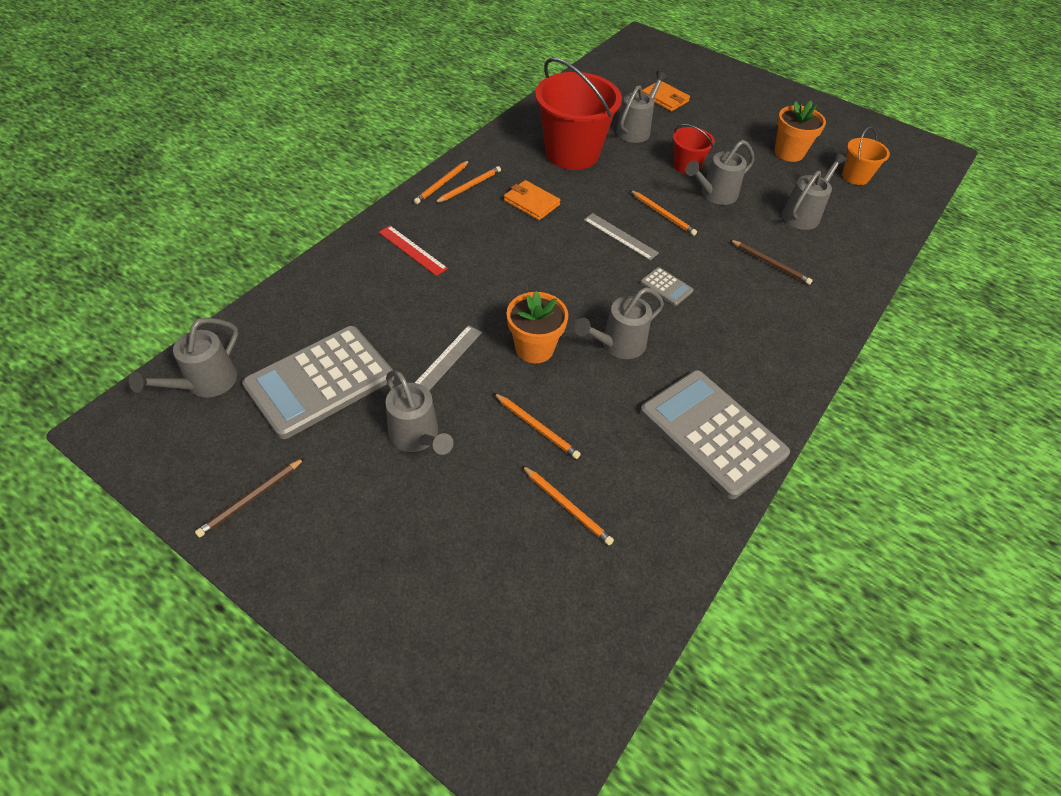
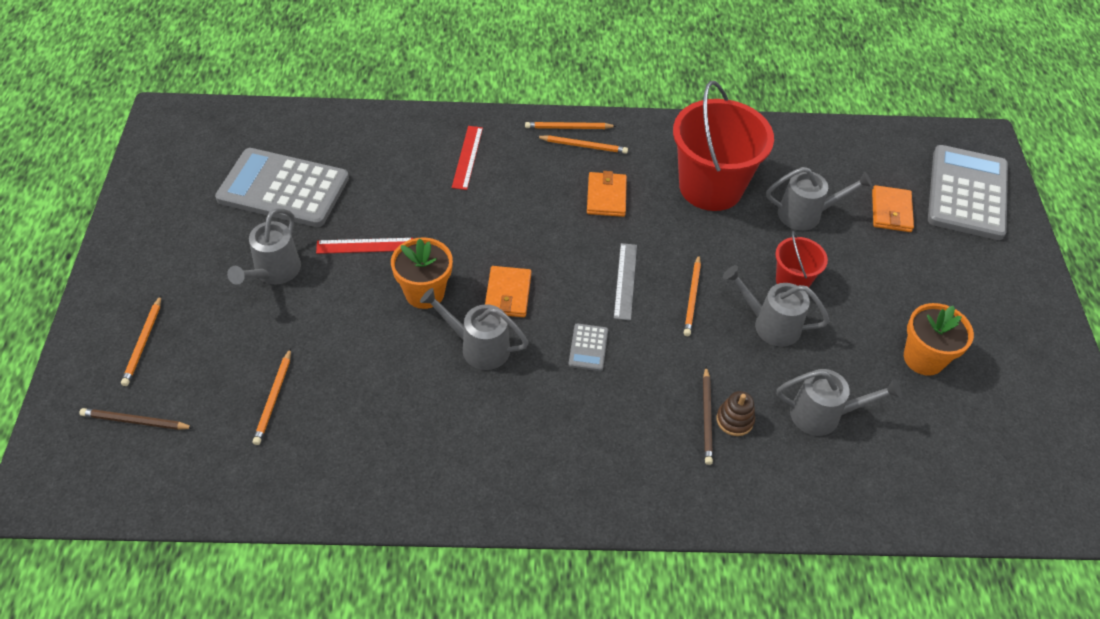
camera: 55 degrees right, 0 degrees up
grey watering can [129,318,238,398] -> none
brown pencil [195,458,304,538] -> brown pencil moved to [79,408,194,430]
grey ruler [415,325,482,391] -> red ruler [316,238,413,254]
orange pencil [494,393,581,459] -> orange pencil moved to [121,296,161,386]
grey calculator [640,370,790,499] -> grey calculator moved to [928,145,1008,240]
orange bucket [842,127,890,185] -> none
none -> orange wallet [485,266,531,317]
none -> brown stacking toy [716,391,755,436]

